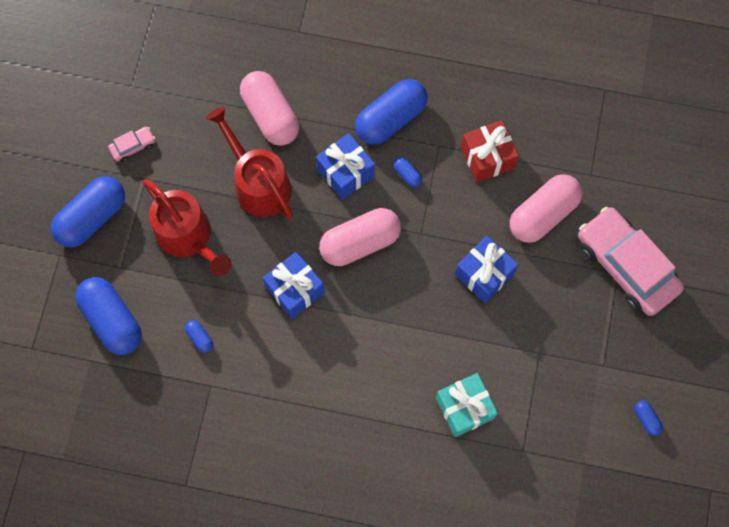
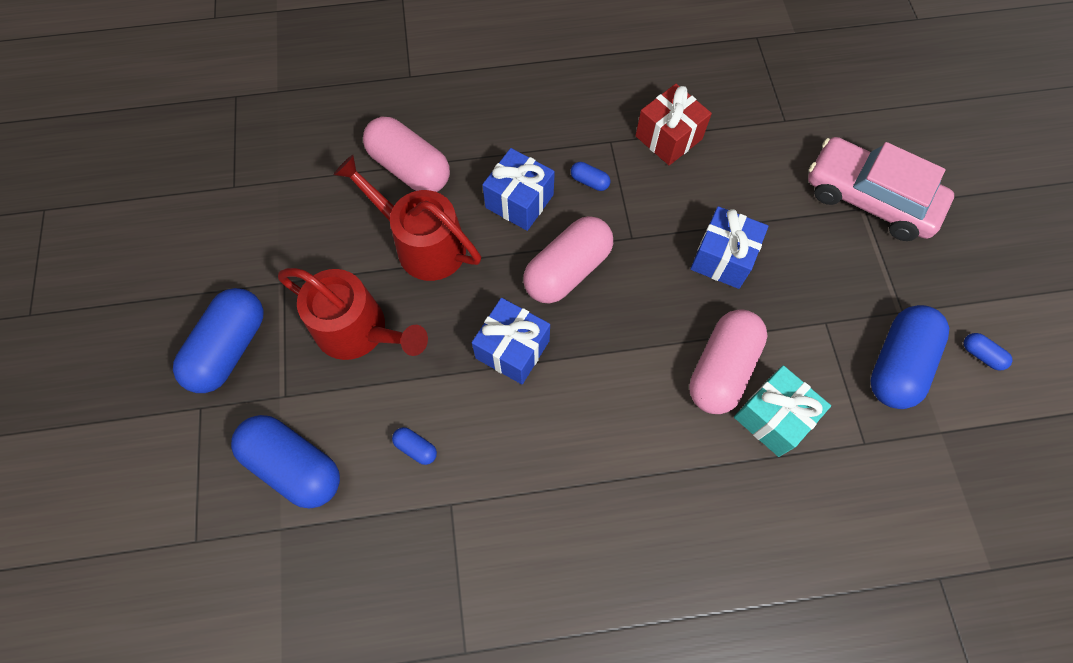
camera: 20 degrees left, 5 degrees down
pink car [108,127,155,162] -> none
blue capsule [355,79,428,145] -> blue capsule moved to [871,305,949,409]
pink capsule [510,174,582,243] -> pink capsule moved to [689,309,767,414]

